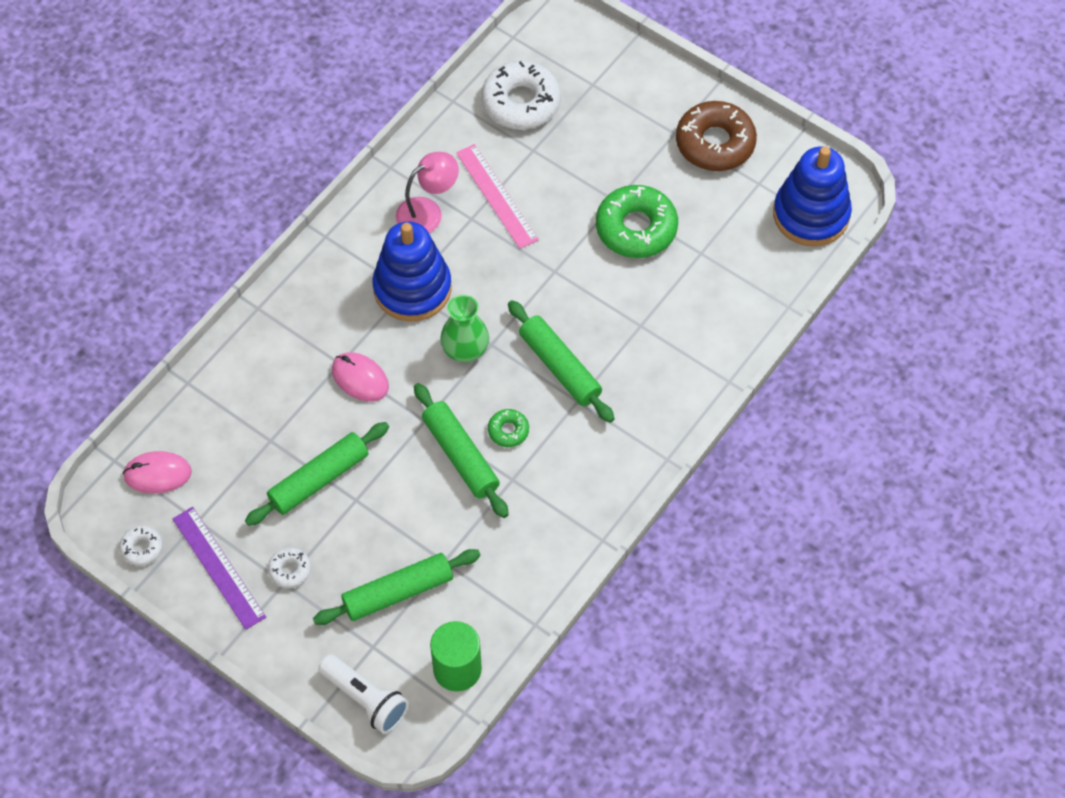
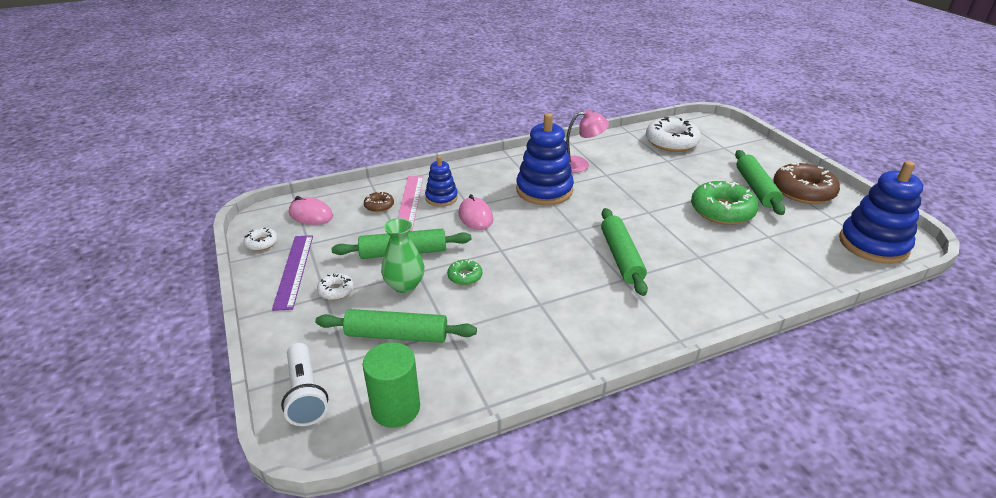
camera: 30 degrees right, 25 degrees down
green rolling pin [414,383,509,518] -> green rolling pin moved to [735,150,785,215]
green vase [440,295,489,362] -> green vase moved to [381,218,425,293]
pink ruler [456,144,539,249] -> pink ruler moved to [398,176,424,231]
green donut [488,409,529,447] -> green donut moved to [447,259,482,285]
none -> brown donut [364,192,394,212]
none -> blue stacking toy [425,156,458,207]

